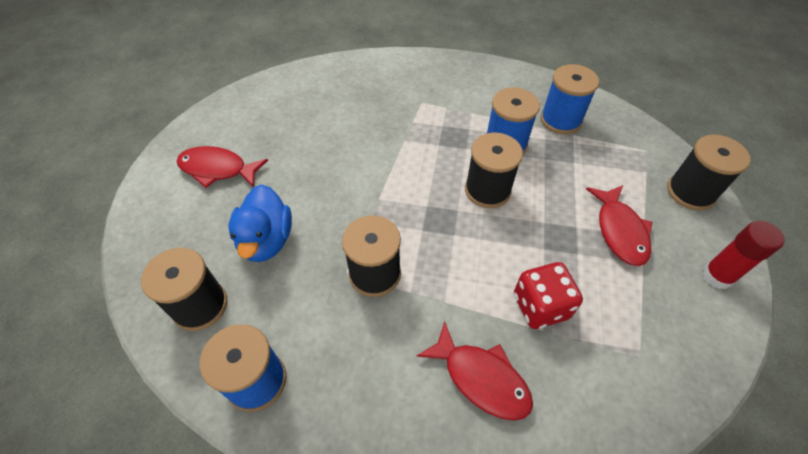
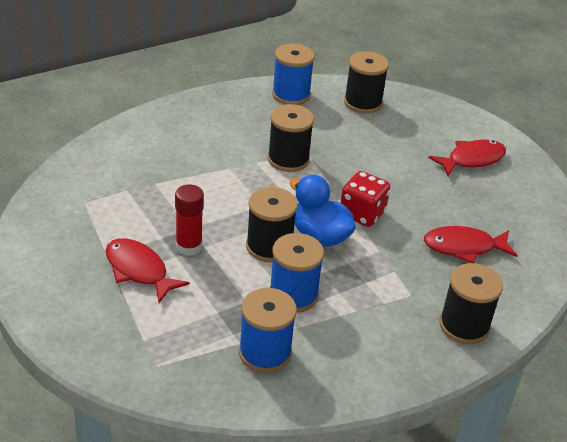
camera: 135 degrees right, 15 degrees down
blue duck [228,184,292,262] -> blue duck moved to [290,175,356,247]
red fish [416,321,533,421] -> red fish moved to [424,226,518,263]
red dice [514,262,583,329] -> red dice moved to [340,171,390,227]
black spool [667,134,750,210] -> black spool moved to [439,263,503,344]
red glue stick [702,221,785,289] -> red glue stick moved to [175,184,204,256]

